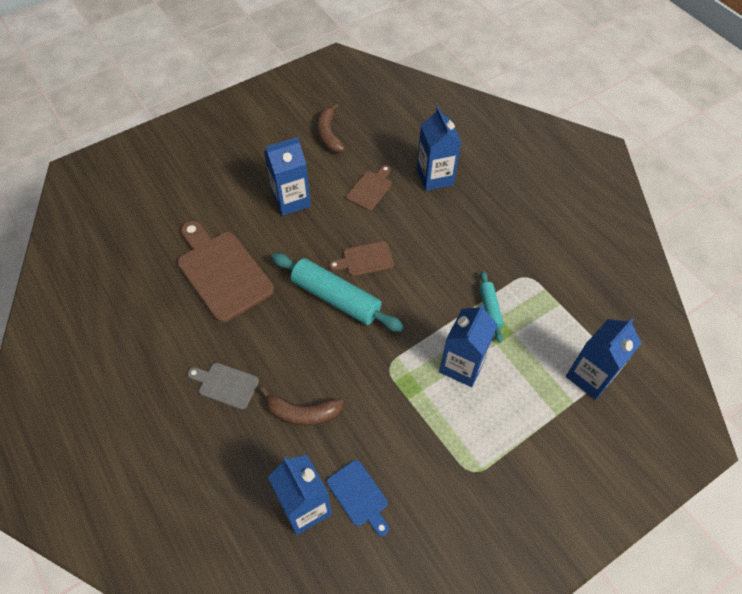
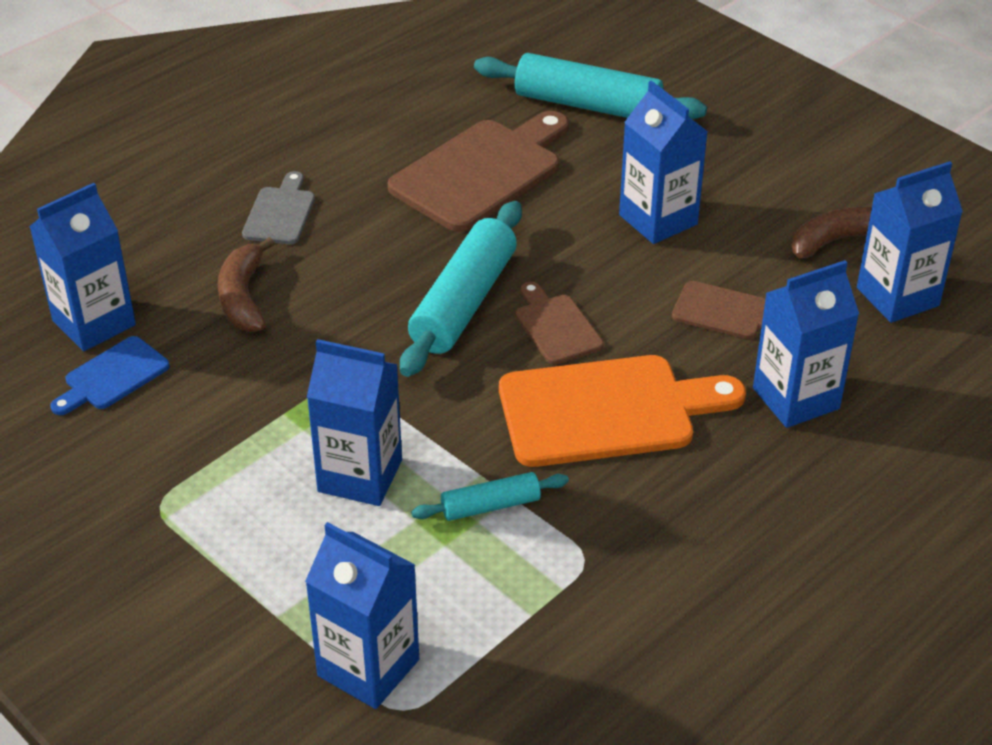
camera: 80 degrees right, 15 degrees down
none -> turquoise rolling pin [474,53,707,119]
none -> orange cutting board [499,355,746,467]
none -> blue carton [857,161,963,323]

